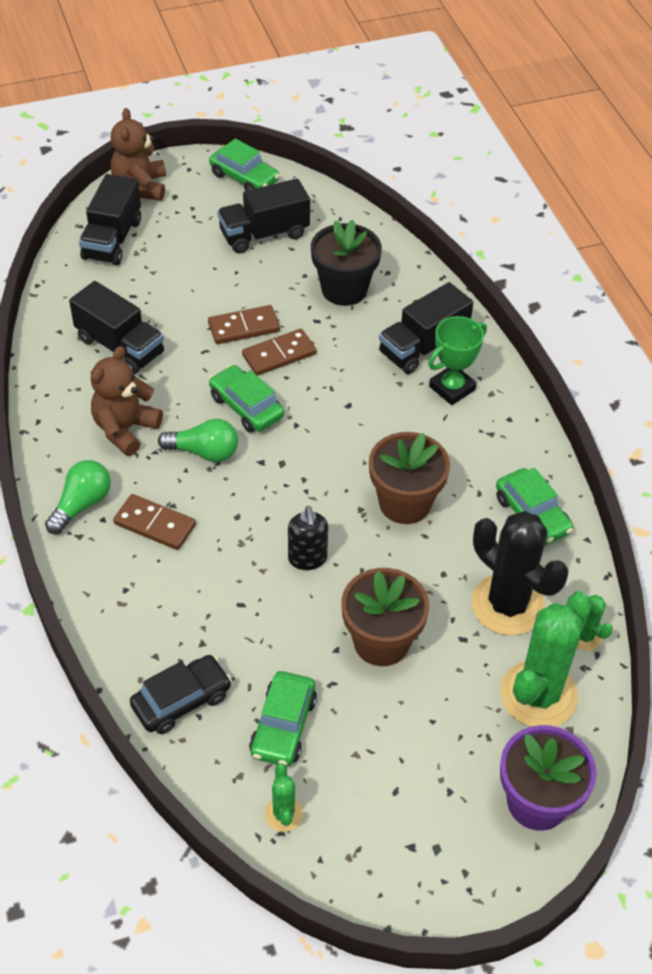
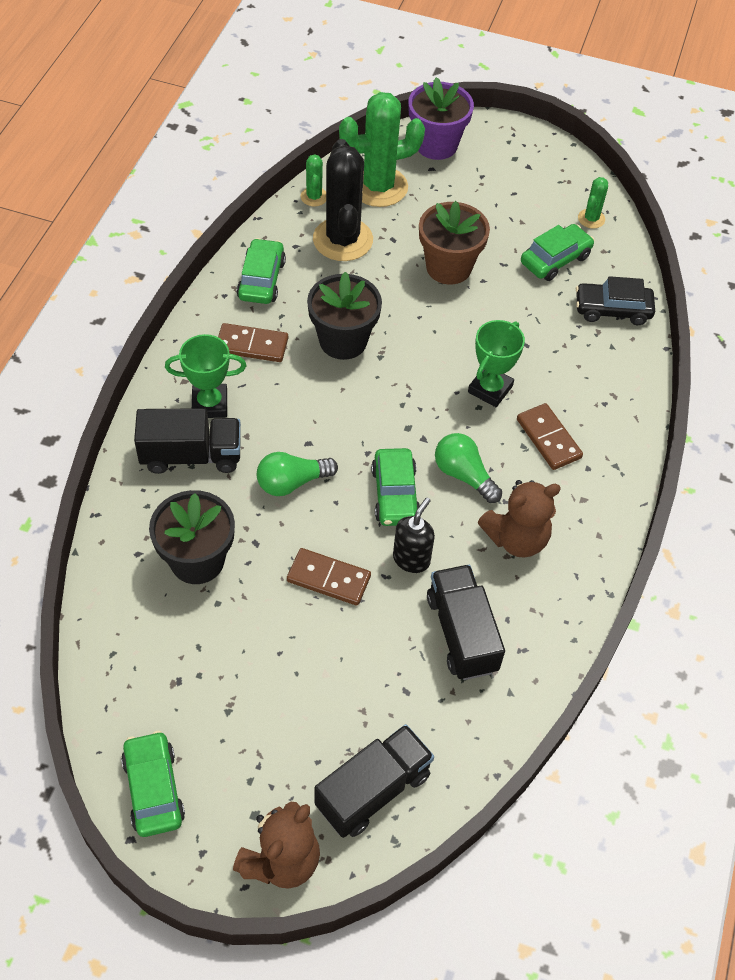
camera: 145 degrees left, 5 degrees up
green light bulb [45,460,111,534] -> green light bulb moved to [257,452,338,496]
black truck [217,179,310,253] -> none
brown domino [242,329,316,376] -> brown domino moved to [218,323,288,362]
black soap dispenser [288,506,328,570] -> black soap dispenser moved to [393,498,435,573]
brown flower pot [369,432,450,524] -> black flower pot [307,272,382,360]
none -> green trophy [468,320,525,407]

